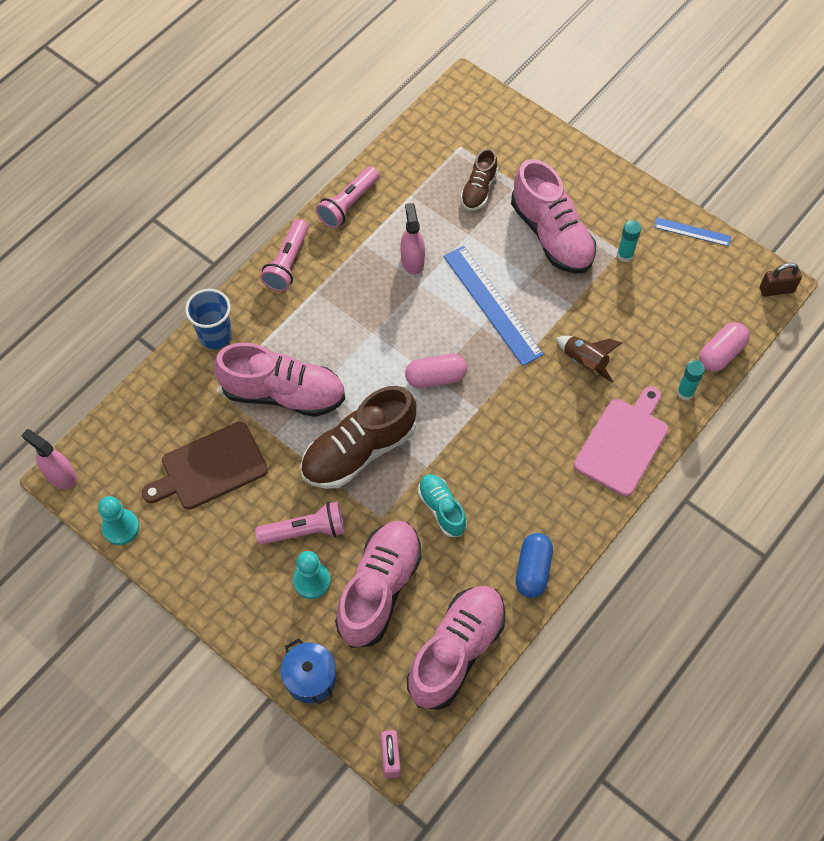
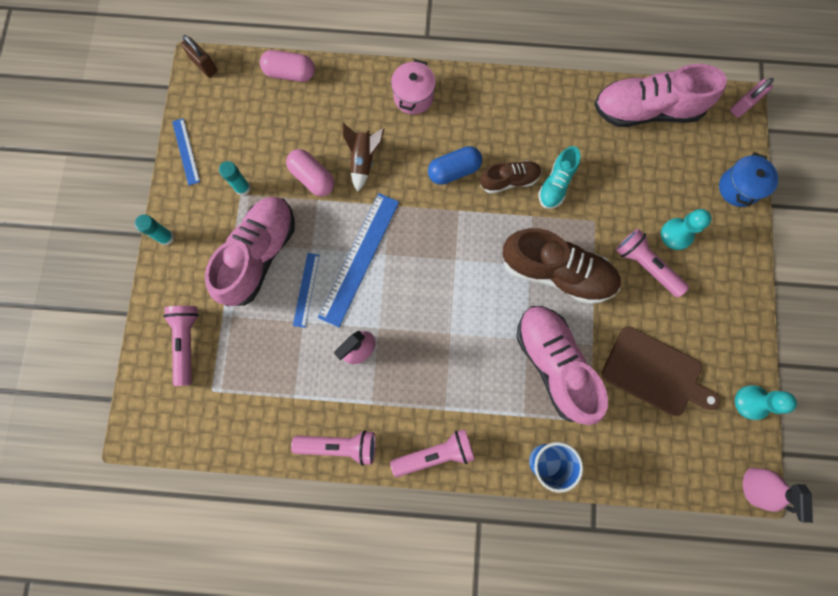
camera: 125 degrees left, 15 degrees up
pink shoe [335,521,422,648] -> none
pink capsule [405,354,467,388] -> pink capsule moved to [286,149,334,196]
brown shoe [461,148,498,211] -> brown shoe moved to [480,160,542,194]
blue capsule [516,533,553,598] -> blue capsule moved to [428,146,482,185]
pink cutting board [574,386,668,496] -> pink pot [391,59,436,114]
turquoise glue stick [677,360,705,401] -> turquoise glue stick moved to [135,214,174,245]
none -> pink flashlight [163,306,199,386]
none -> blue ruler [293,253,320,328]

